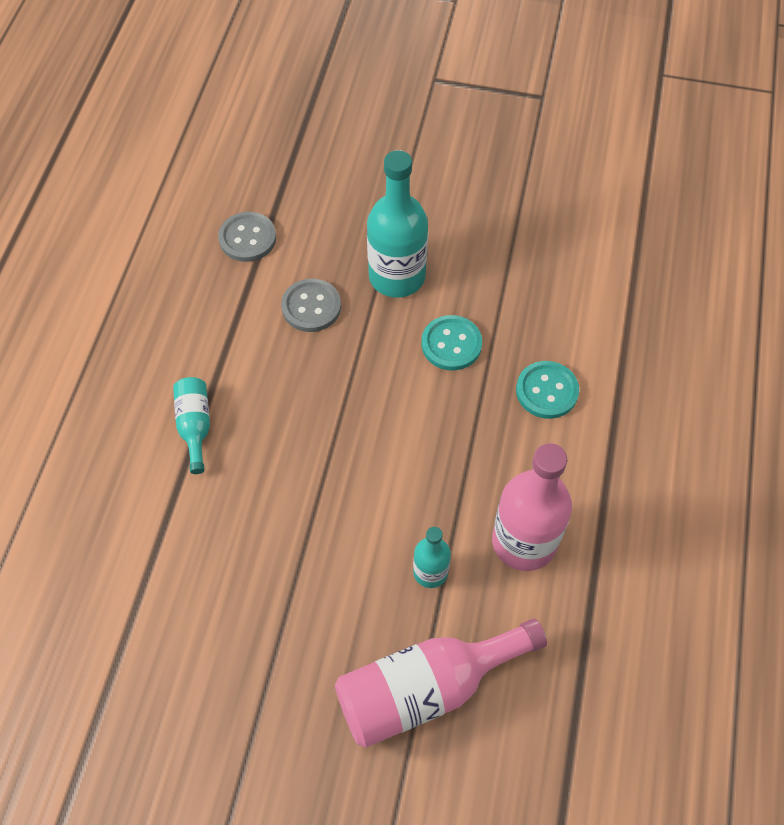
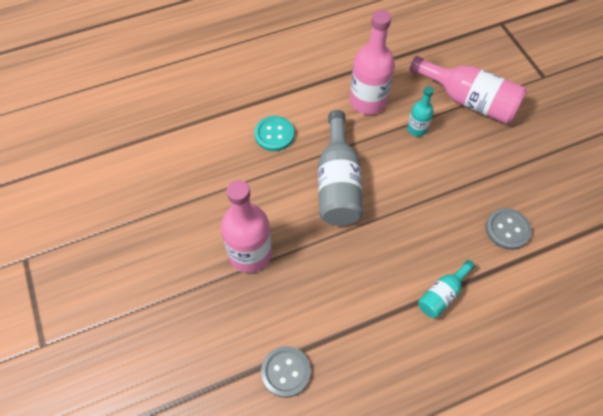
camera: 125 degrees left, 0 degrees up
grey button [281,279,341,332] -> grey button moved to [486,208,532,250]
turquoise bottle [367,150,428,298] -> pink bottle [221,180,272,273]
turquoise button [421,315,482,370] -> none
none -> grey bottle [318,110,363,226]

